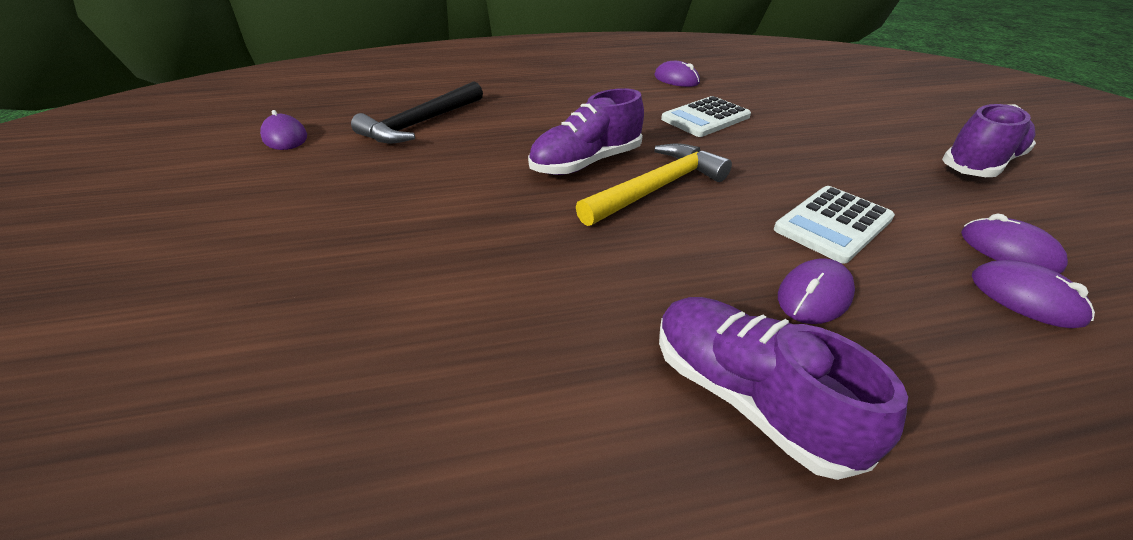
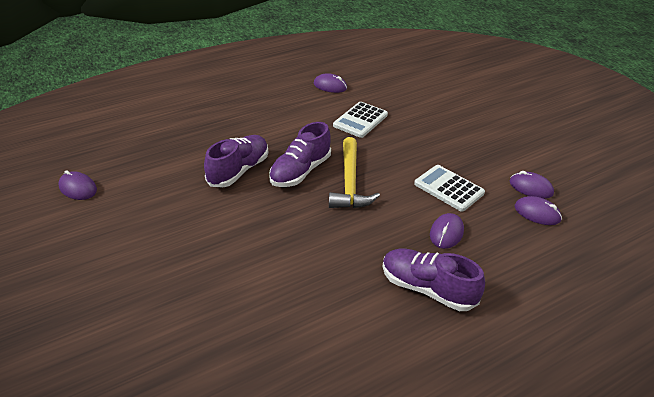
camera: 20 degrees left, 0 degrees up
black hammer [351,81,483,143] -> none
yellow hammer [576,143,732,226] -> yellow hammer turned 150 degrees clockwise [329,137,380,208]
white calculator [774,186,895,264] -> white calculator turned 105 degrees clockwise [414,165,485,212]
purple shoe [942,104,1036,177] -> purple shoe moved to [204,135,268,188]

